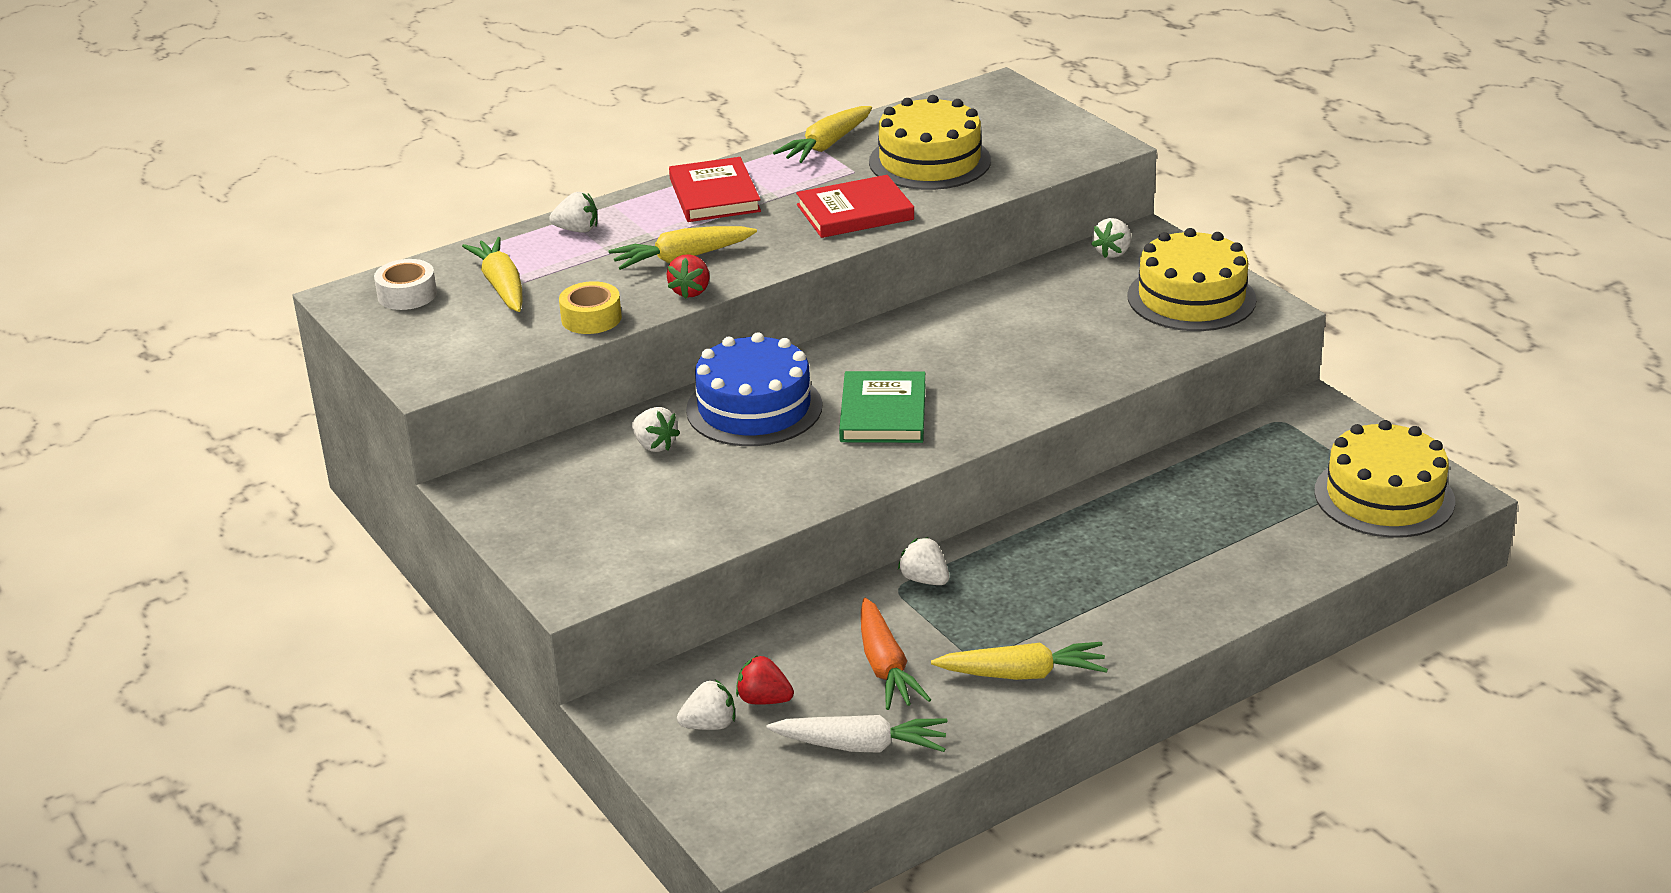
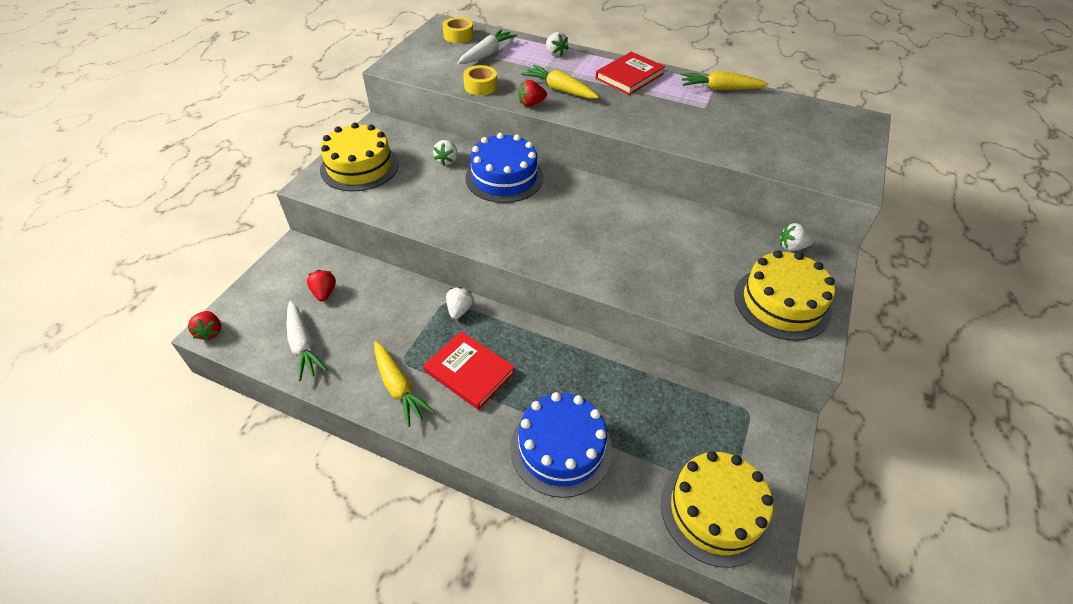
camera: 55 degrees right, 15 degrees up
white tape [374,259,437,310] -> yellow tape [442,17,473,43]
yellow carrot [462,237,523,312] -> white carrot [458,29,517,64]
white strawberry [677,680,735,730] -> none
red book [796,175,914,238] -> red book moved to [423,331,515,410]
green book [839,371,926,443] -> none
orange carrot [861,598,931,710] -> none
yellow cake [869,95,991,190] -> yellow cake moved to [320,122,399,192]
none -> red strawberry [188,311,221,341]
none -> blue cake [510,392,612,498]

